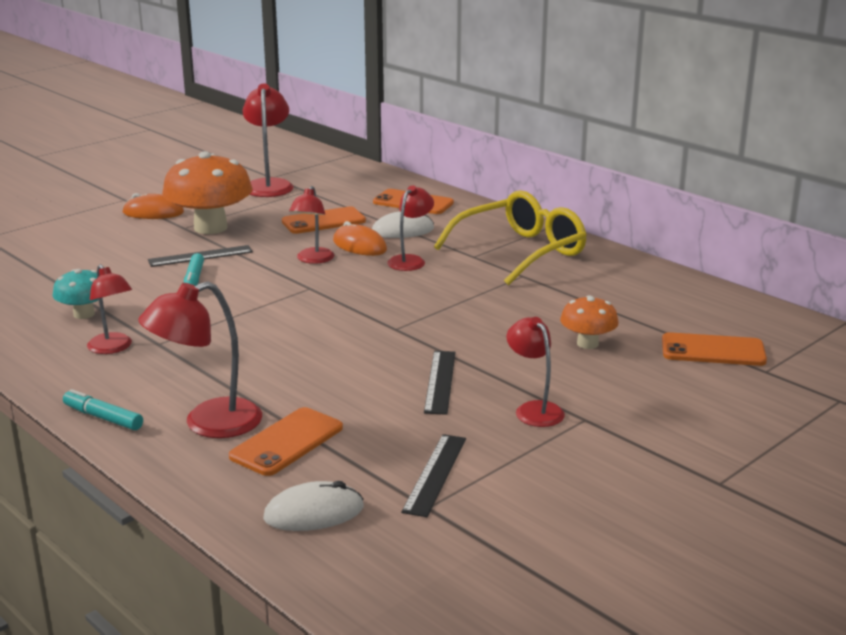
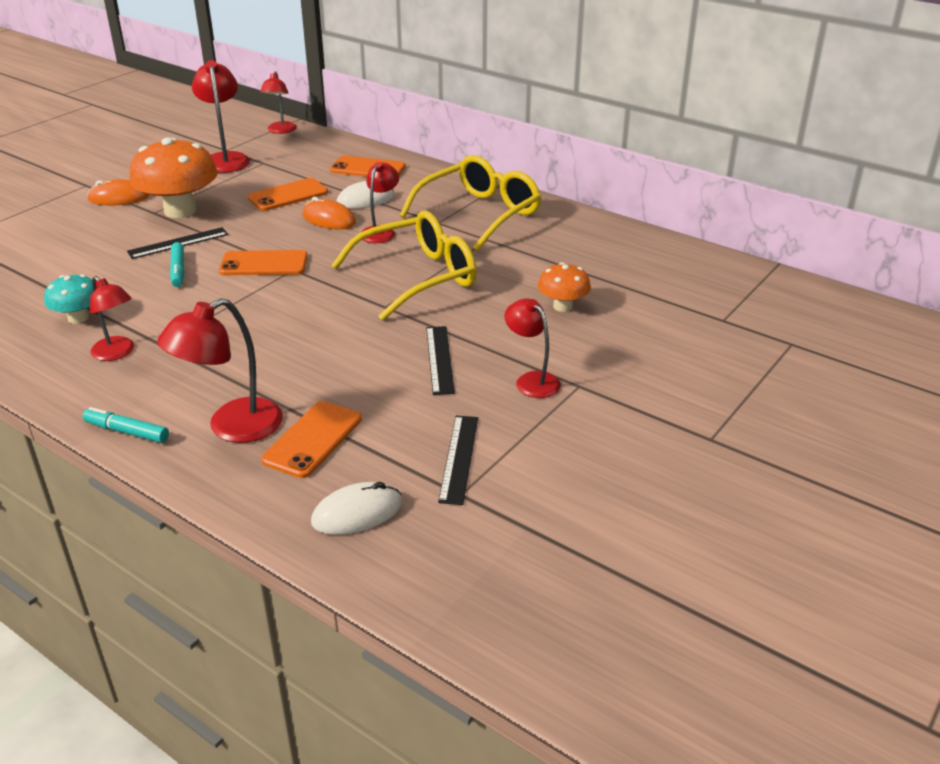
camera: 10 degrees left, 10 degrees up
red lamp [289,186,334,264] -> red lamp moved to [260,71,297,134]
orange phone [662,332,767,366] -> orange phone moved to [219,250,308,275]
none -> yellow glasses [331,211,477,321]

